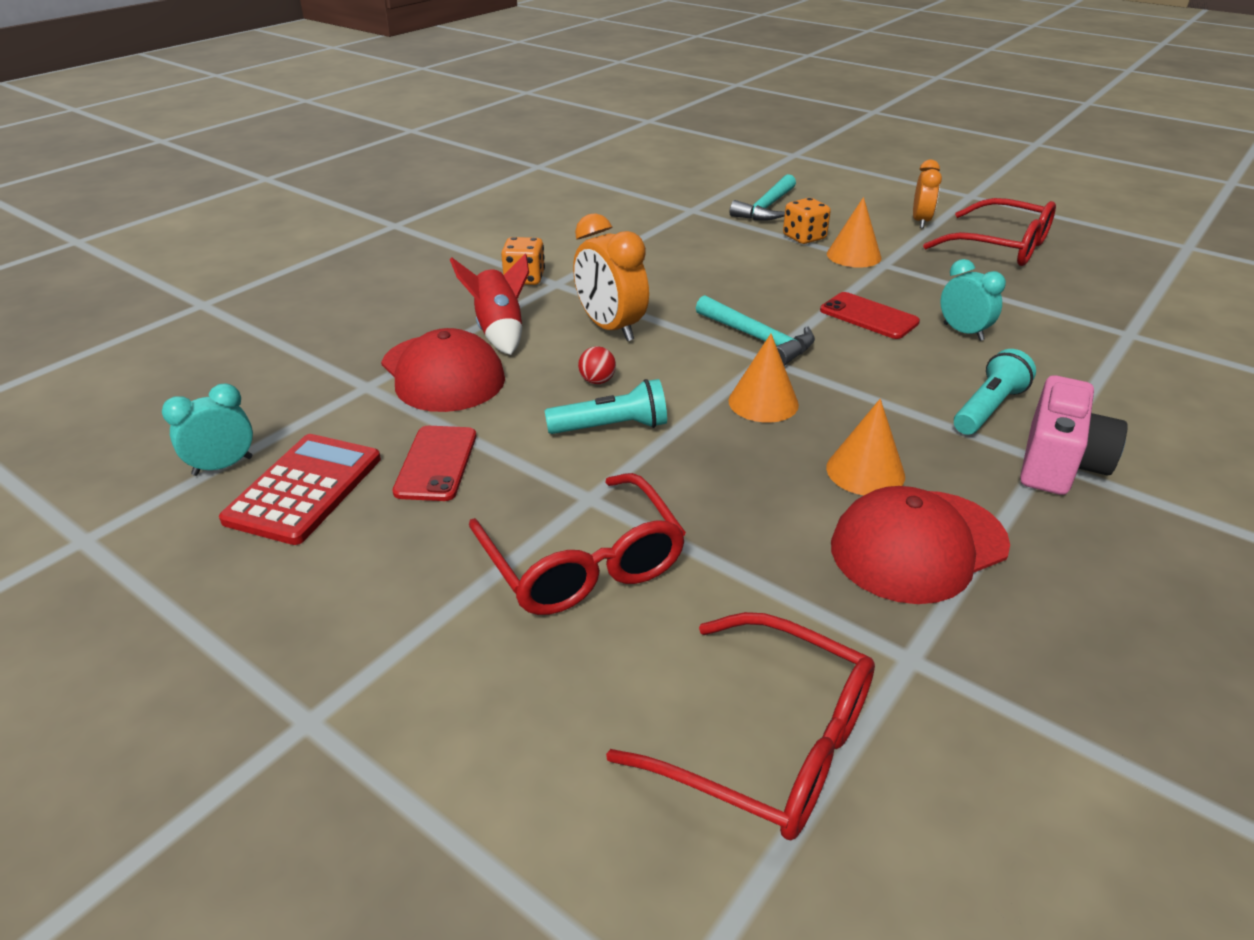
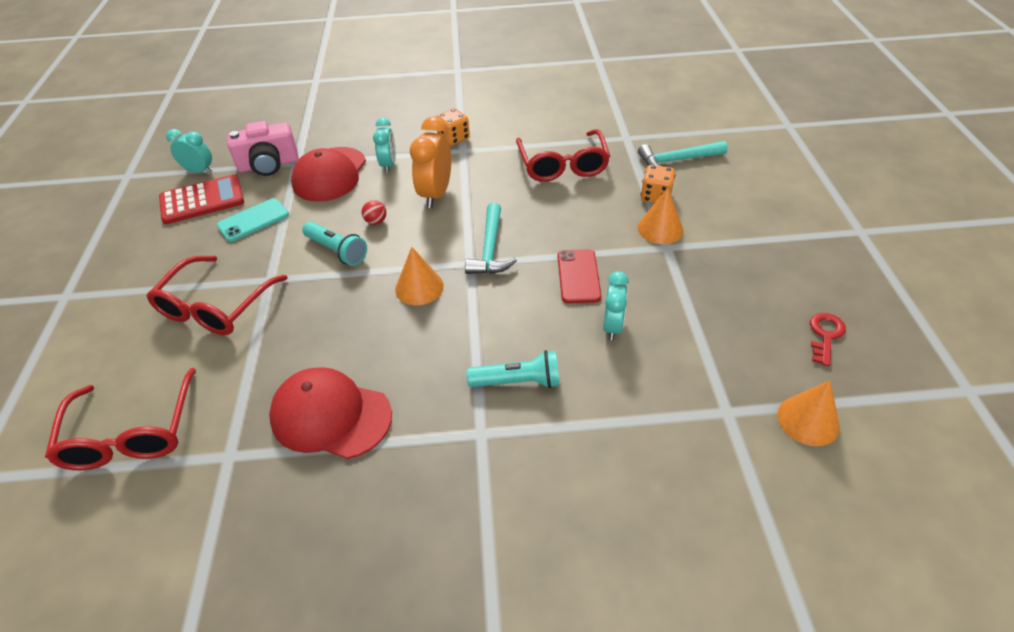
camera: 50 degrees right, 10 degrees up
red phone [392,426,476,501] -> turquoise phone [217,198,289,242]
red rocket [450,253,529,355] -> turquoise clock [373,118,396,173]
orange cone [826,399,905,495] -> orange cone moved to [777,380,840,446]
orange clock [913,160,942,228] -> none
red glasses [923,198,1056,266] -> red glasses moved to [516,129,610,182]
pink camera [1020,375,1128,495] -> pink camera moved to [227,121,298,176]
none -> red key [810,313,846,366]

